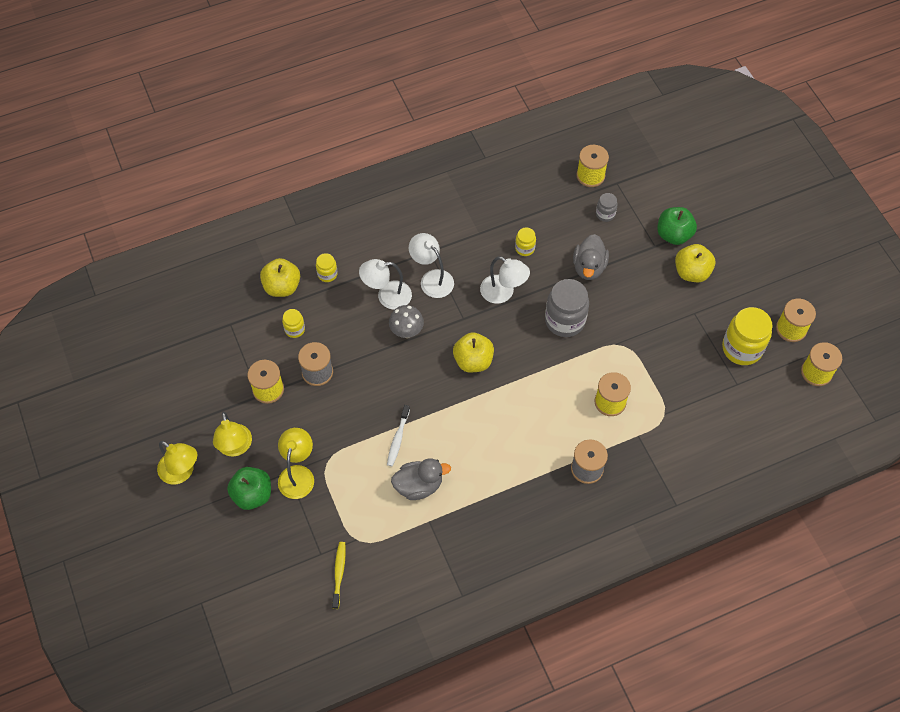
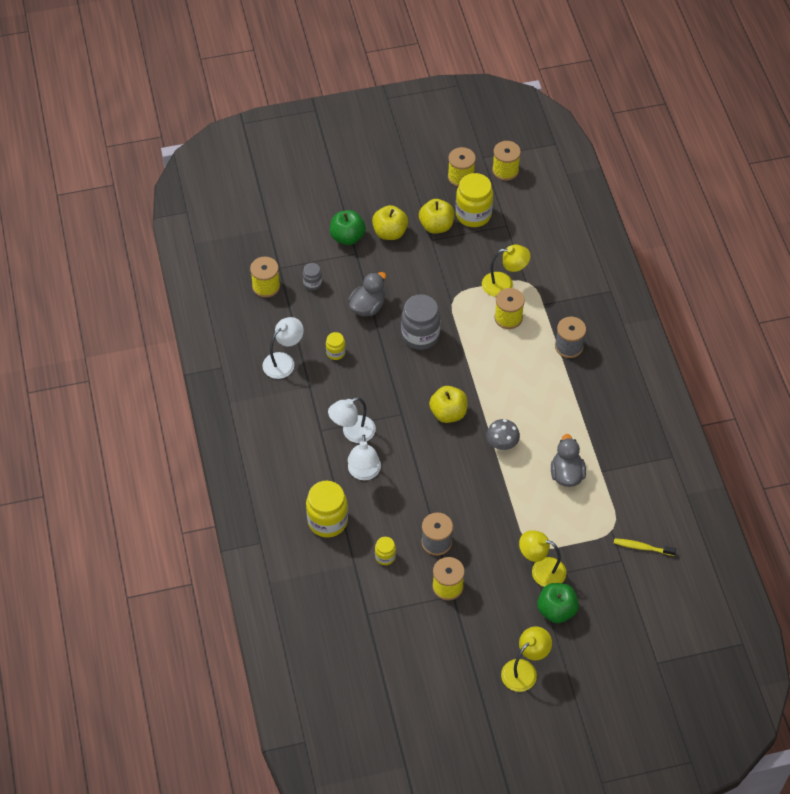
camera: 80 degrees left, 5 degrees down
yellow lamp [213,412,252,457] -> yellow lamp moved to [482,245,531,297]
yellow apple [260,258,300,297] -> yellow apple moved to [419,199,454,234]
yellow jar [316,253,338,282] -> yellow jar [306,481,348,538], size x1.98
white toothbrush [387,405,410,466] -> none
grey mushroom [389,305,424,338] -> grey mushroom moved to [486,419,520,451]
white lamp [480,256,530,304] -> white lamp moved to [262,317,304,379]
grey duck [573,234,609,280] -> grey duck turned 75 degrees counterclockwise [348,272,386,317]

